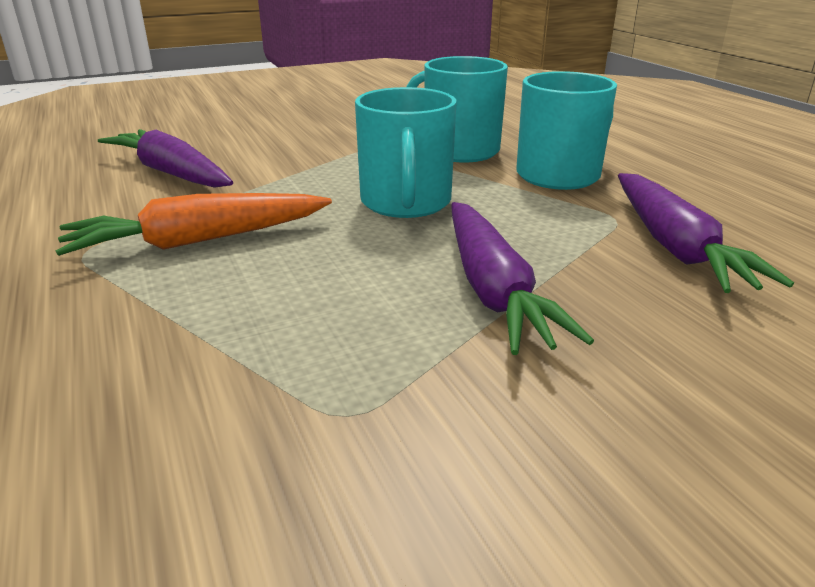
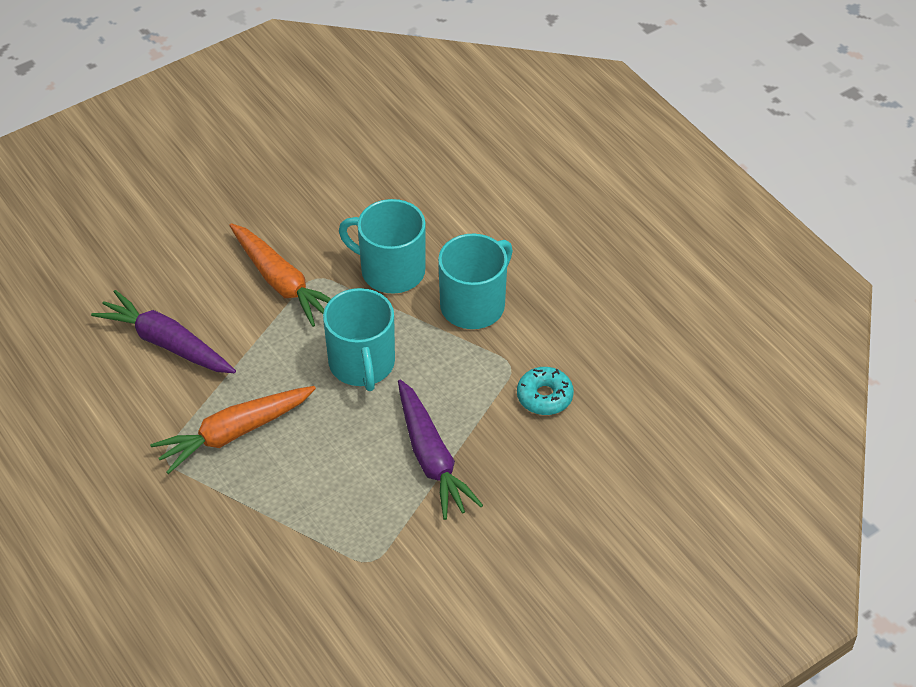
camera: 10 degrees left, 20 degrees up
purple carrot [618,173,794,293] -> turquoise donut [517,367,574,415]
none -> orange carrot [229,223,331,327]

